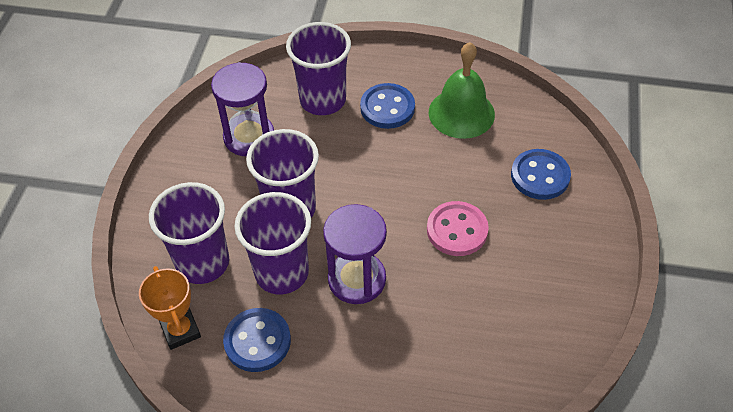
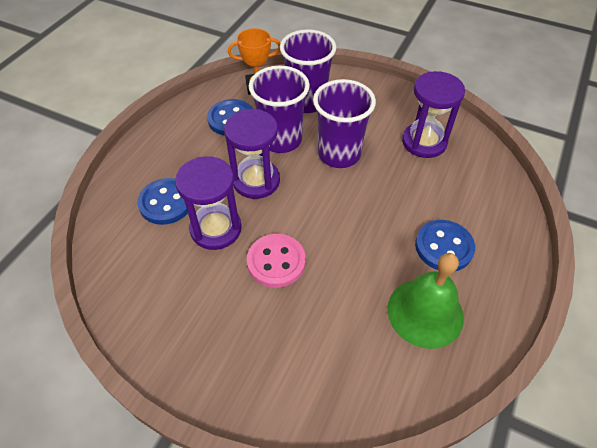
camera: 105 degrees right, 0 degrees up
purple cup [286,22,351,115] -> none
blue button [511,149,571,200] -> blue button moved to [137,178,188,225]
none -> purple hourglass [175,156,242,250]

